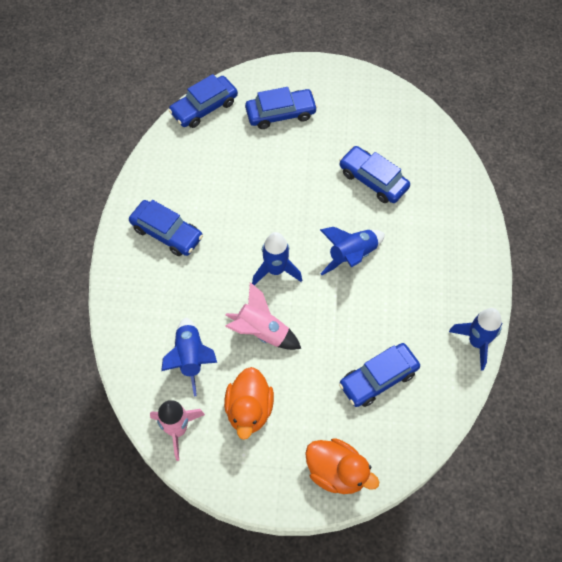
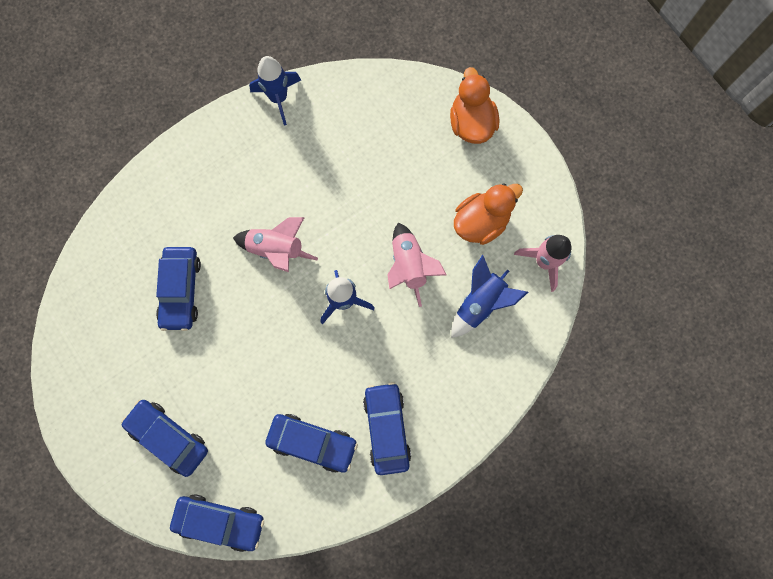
camera: 130 degrees left, 15 degrees up
blue rocket [320,227,385,275] -> pink rocket [233,217,318,272]
blue car [339,343,420,407] -> blue car moved to [265,414,358,473]

